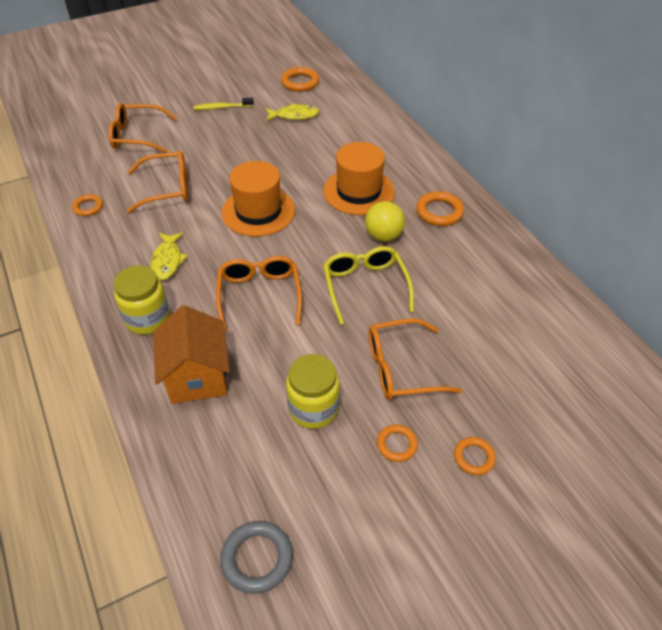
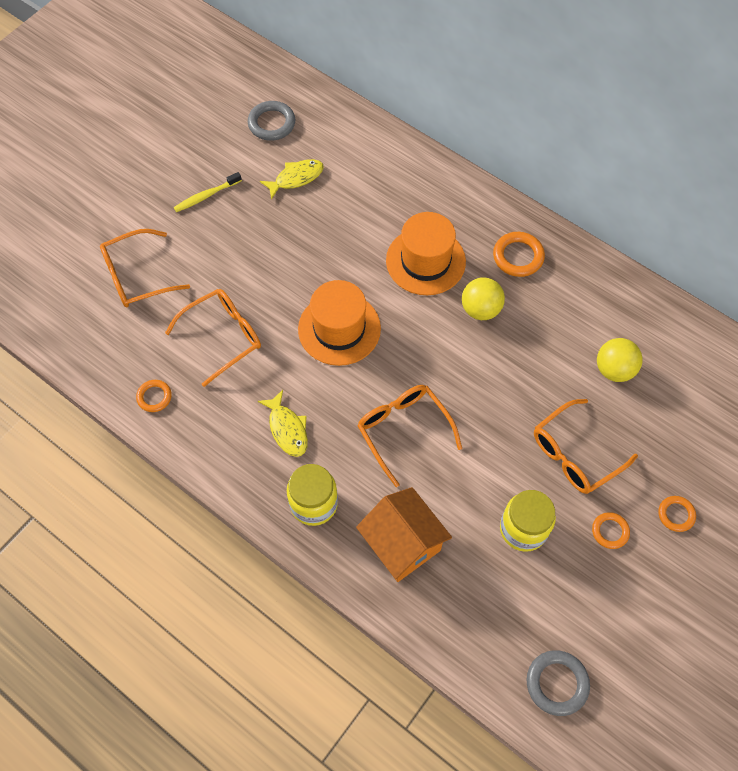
camera: 25 degrees left, 15 degrees up
orange ring [281,67,319,92] -> grey ring [248,101,295,141]
yellow glasses [323,246,414,325] -> none
none -> yellow ball [597,338,643,382]

